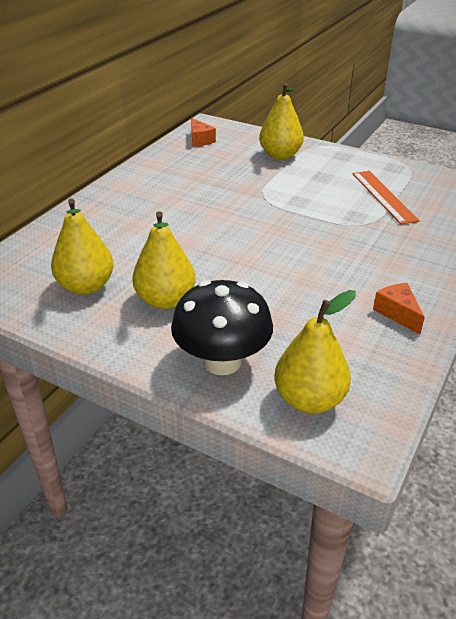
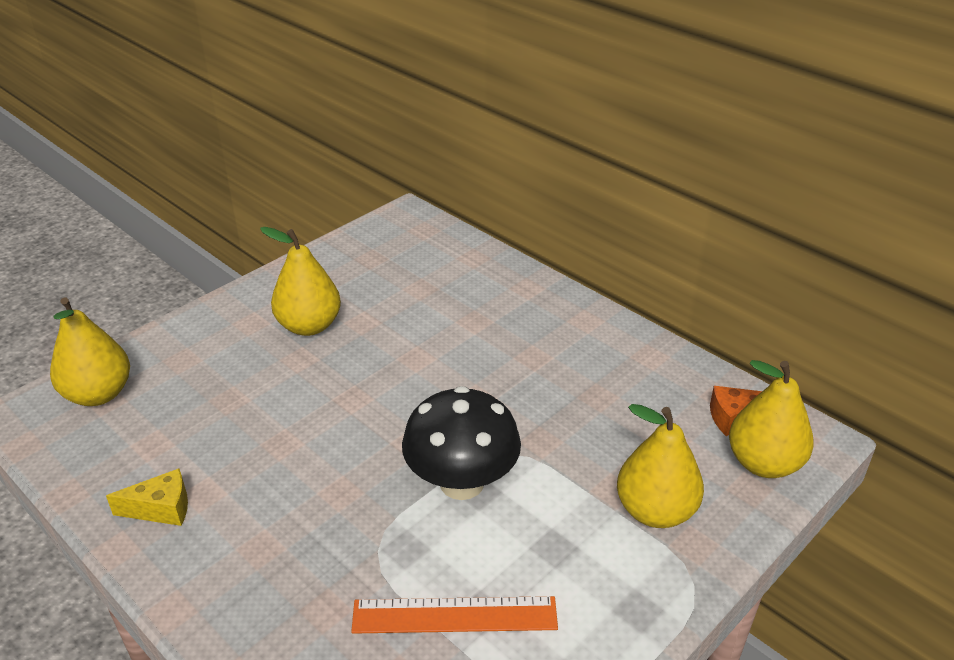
camera: 105 degrees right, 0 degrees up
yellow pear [51,199,114,295] -> yellow pear moved to [729,360,814,478]
black mushroom [171,280,273,375] -> black mushroom moved to [402,386,521,500]
orange cheese [373,283,425,335] -> yellow cheese [106,469,188,526]

